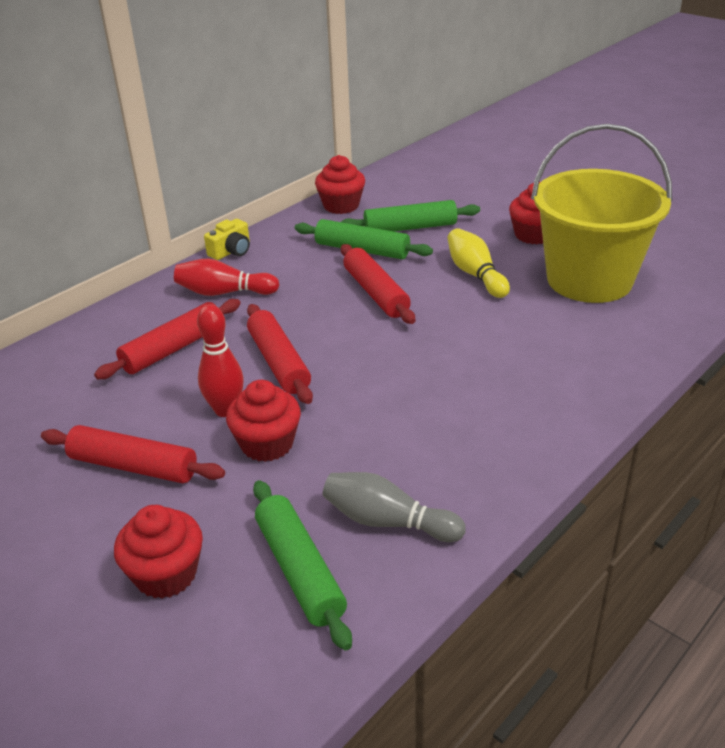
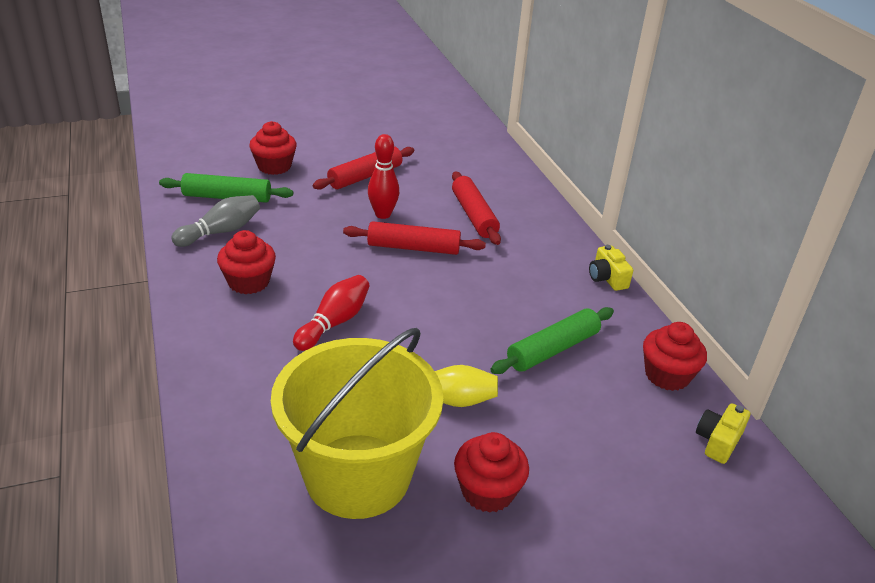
camera: 115 degrees right, 0 degrees up
red bowling pin [174,259,279,296] -> red bowling pin moved to [293,275,370,351]
red cupcake [226,380,301,462] -> red cupcake moved to [217,230,276,294]
green rolling pin [341,200,480,231] -> none
red rolling pin [341,244,415,324] -> none
none -> yellow camera [696,404,750,464]

